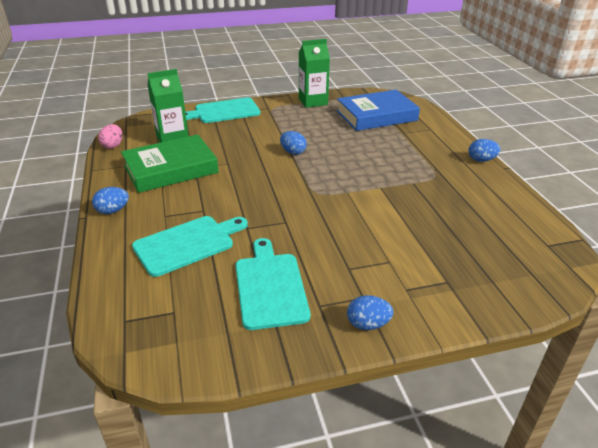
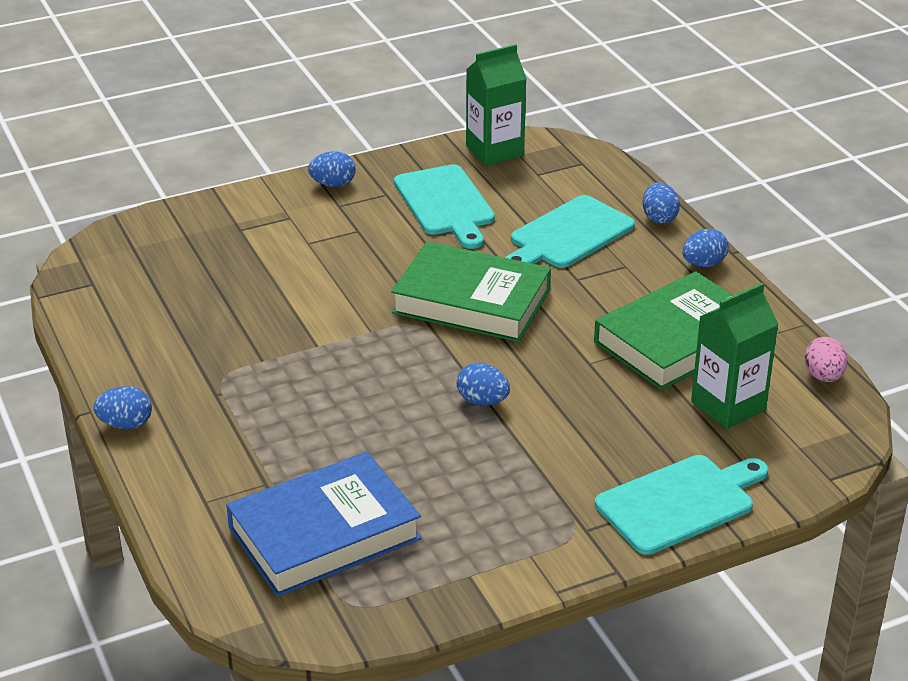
camera: 170 degrees right, 0 degrees up
green carton [299,39,330,108] -> green carton moved to [466,44,527,166]
none -> green book [391,241,551,342]
none -> blue egg [643,182,680,224]

